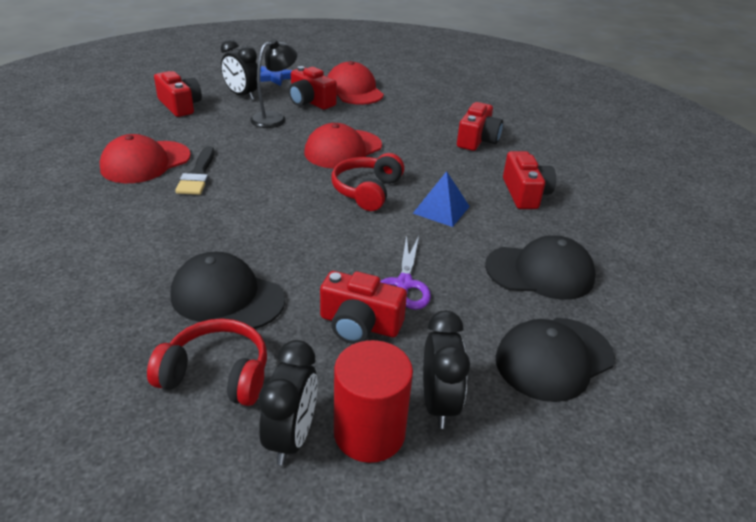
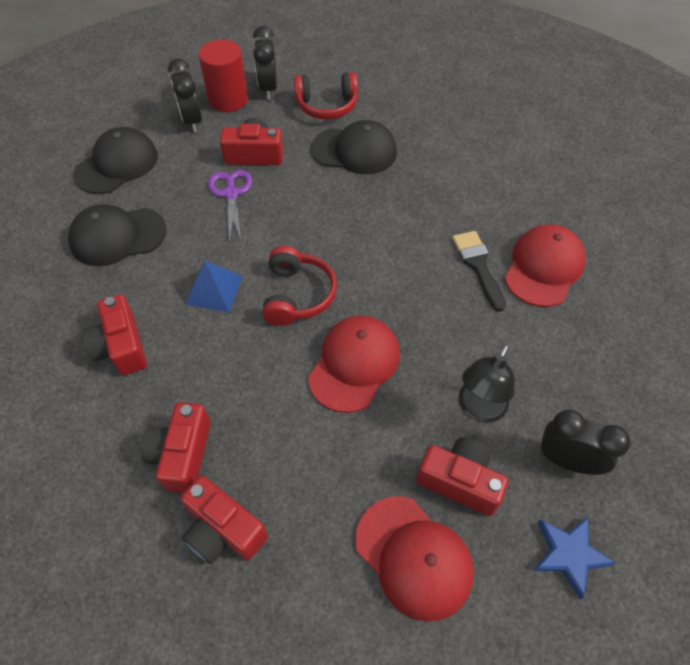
camera: 165 degrees right, 20 degrees up
red camera [154,71,202,117] -> red camera moved to [181,476,268,564]

